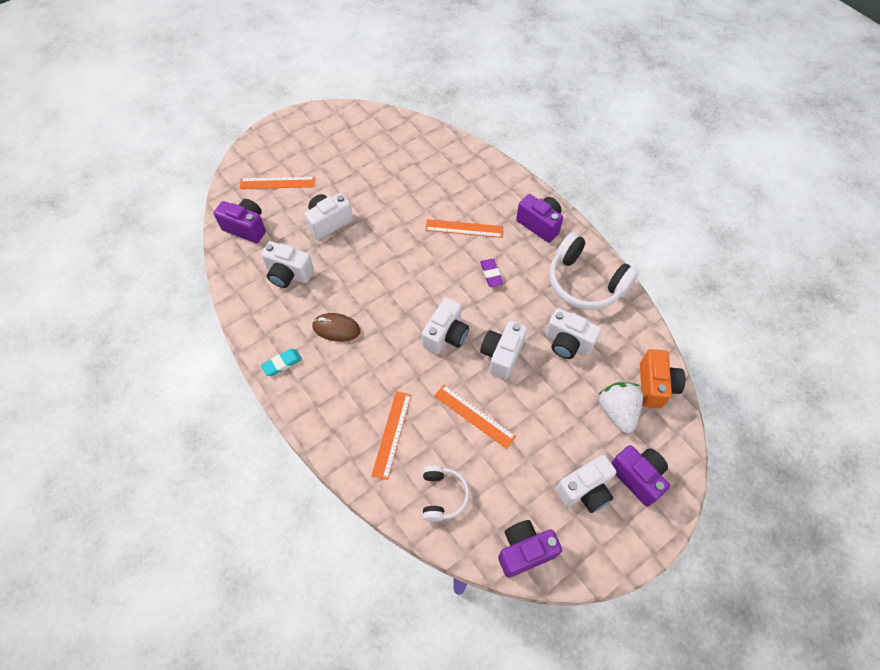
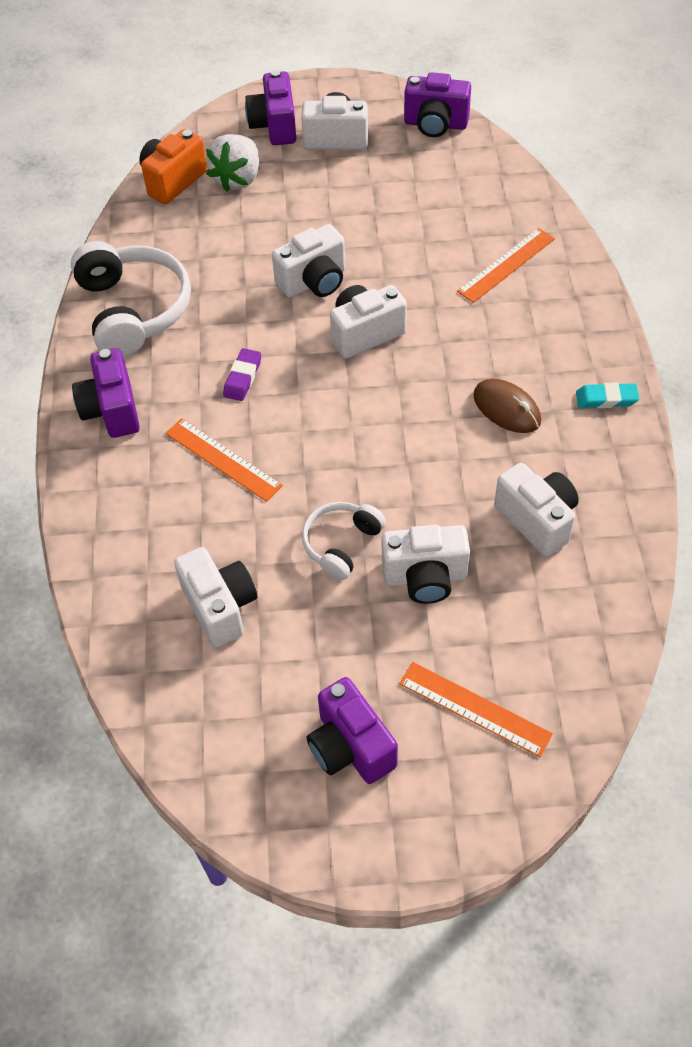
camera: 145 degrees left, 5 degrees down
purple camera [214,199,266,243] -> purple camera moved to [307,677,398,784]
white headphones [423,465,470,522] -> white headphones moved to [302,502,386,580]
orange ruler [434,385,516,449] -> none
white camera [546,308,601,359] -> white camera moved to [174,547,257,648]

